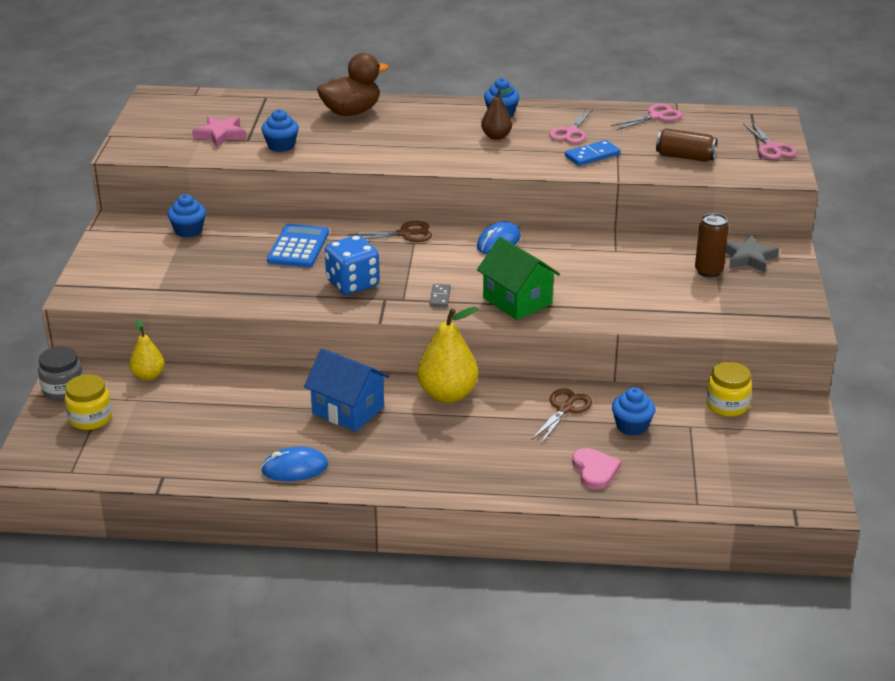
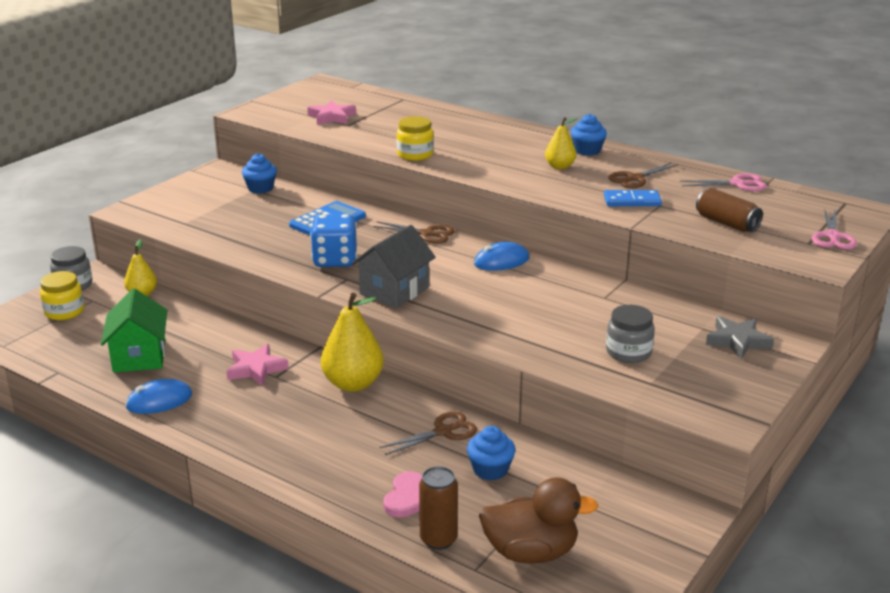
camera: 30 degrees right, 5 degrees down
blue cupcake [261,109,299,152] -> none
blue mouse [261,447,328,481] -> blue mouse turned 45 degrees counterclockwise [125,379,192,414]
blue house [304,348,390,432] -> pink star [226,344,289,386]
brown duck [317,53,389,116] -> brown duck moved to [479,477,598,564]
grey domino [429,284,451,307] -> grey house [352,225,436,308]
green house [477,237,560,320] -> green house moved to [101,288,167,373]
brown pear [481,87,512,140] -> yellow pear [545,117,577,170]
pink scissors [549,108,593,144] -> brown scissors [609,162,678,188]
brown can [695,213,729,278] -> brown can moved to [419,466,458,550]
yellow jar [706,362,752,417] -> yellow jar moved to [397,116,434,161]
none -> grey jar [606,305,655,363]

